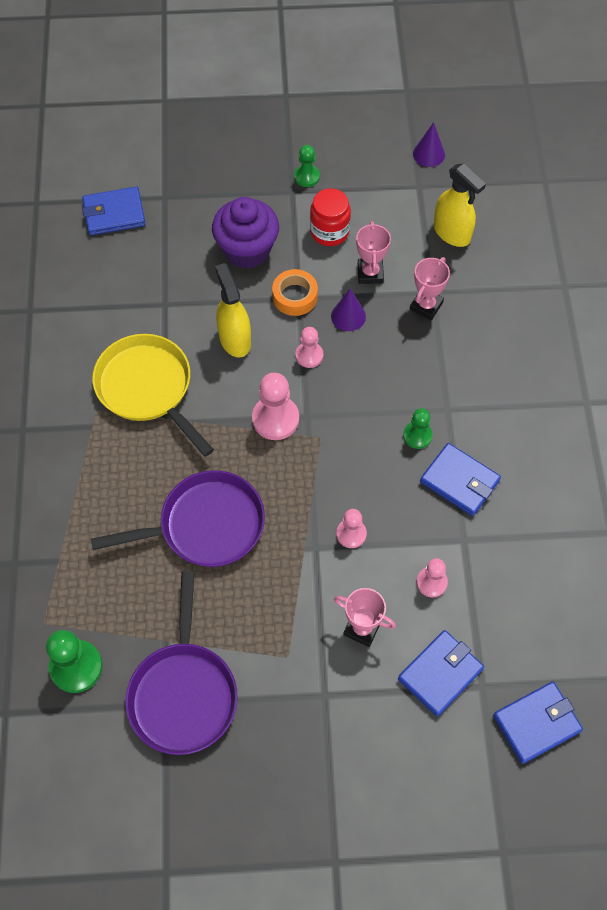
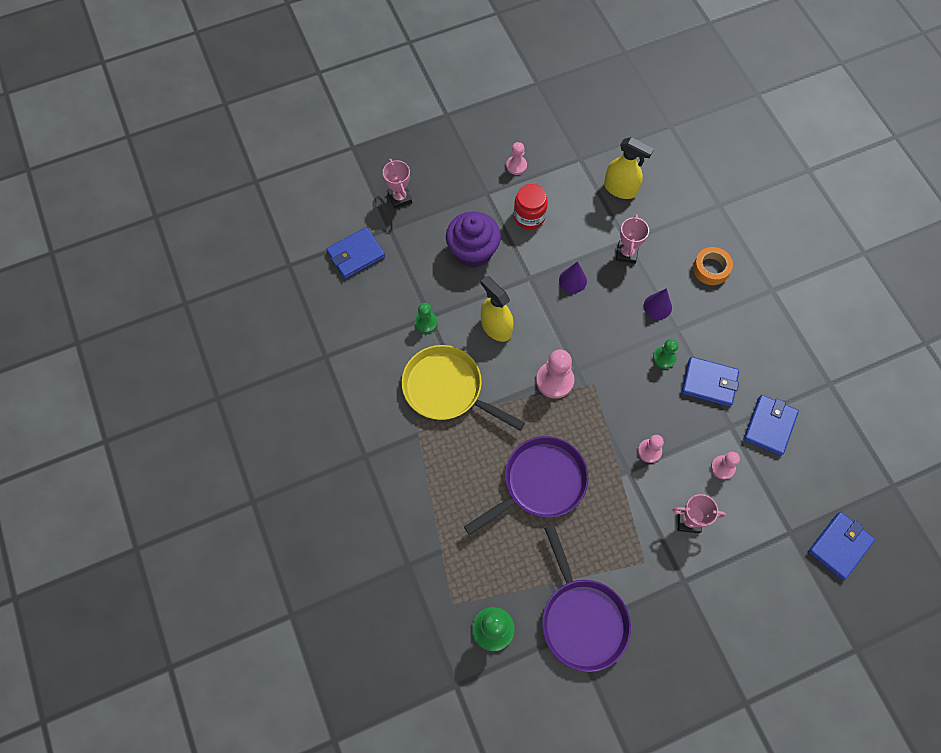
camera: 20 degrees left, 5 degrees up
orange tape [272,269,318,316] -> orange tape moved to [693,247,733,285]
green pawn [294,145,320,187] -> green pawn moved to [415,303,438,333]
pink pawn [295,327,323,368] -> pink pawn moved to [506,142,527,175]
pink trophy [356,221,391,284] -> pink trophy moved to [383,159,412,209]
blue wallet [398,630,484,717] -> blue wallet moved to [743,395,799,456]
purple cone [413,122,445,167] -> purple cone moved to [644,288,672,320]

